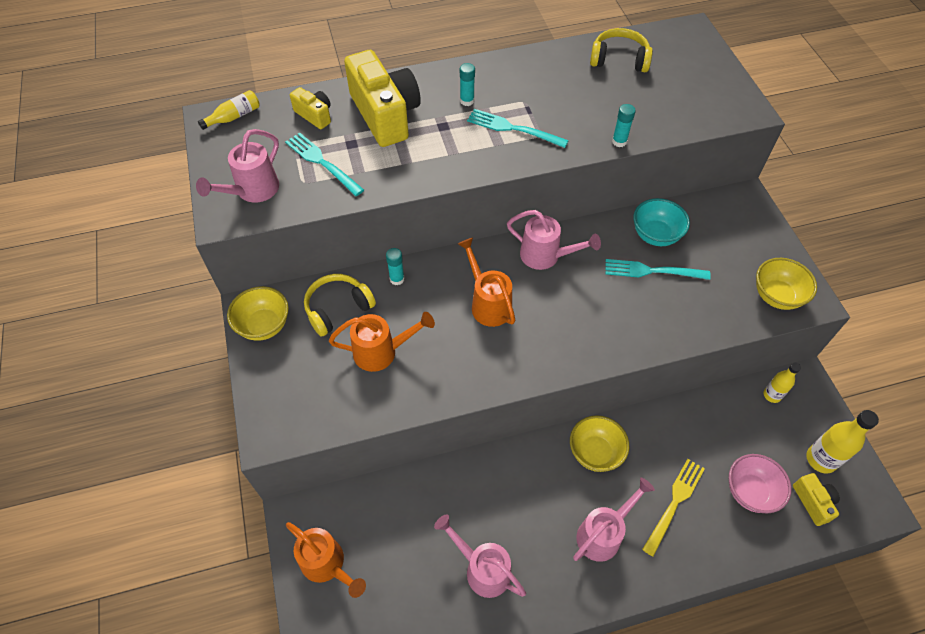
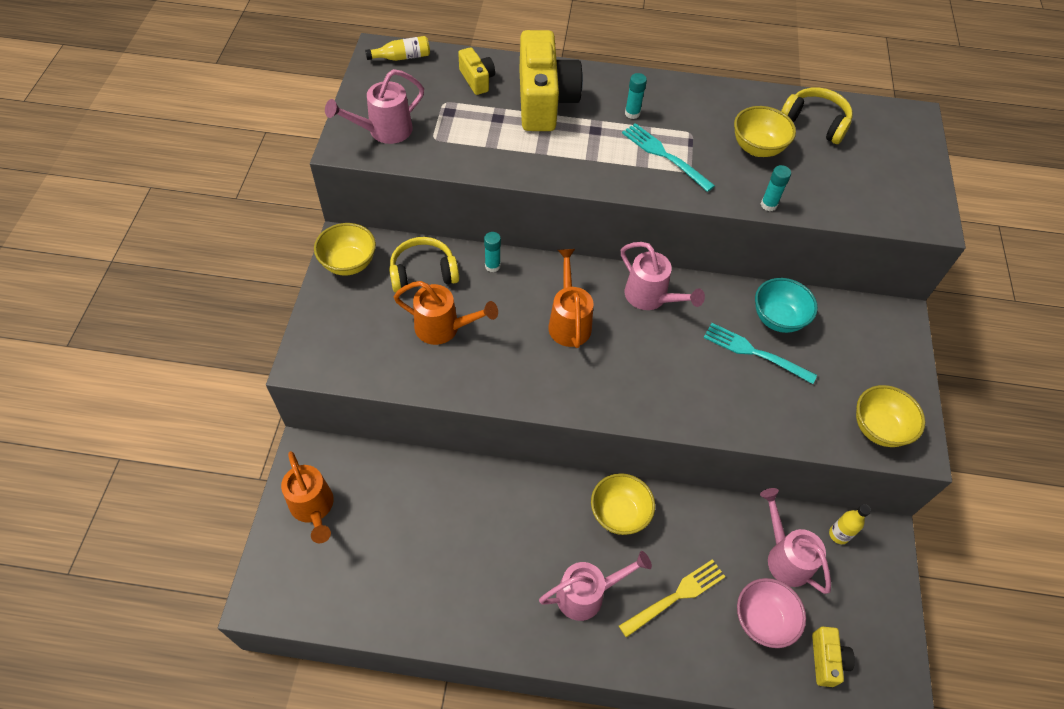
camera: 20 degrees right, 0 degrees up
turquoise fork [285,133,364,196] -> none
pink watering can [434,514,526,598] -> pink watering can moved to [760,488,831,594]
yellow bottle [806,410,879,474] -> none
none -> yellow bowl [734,106,796,157]

